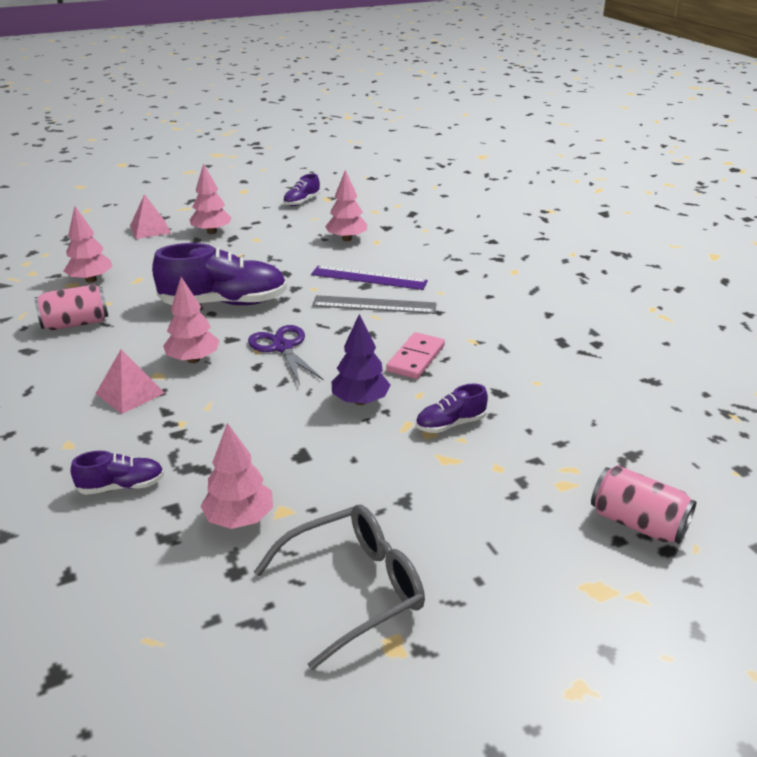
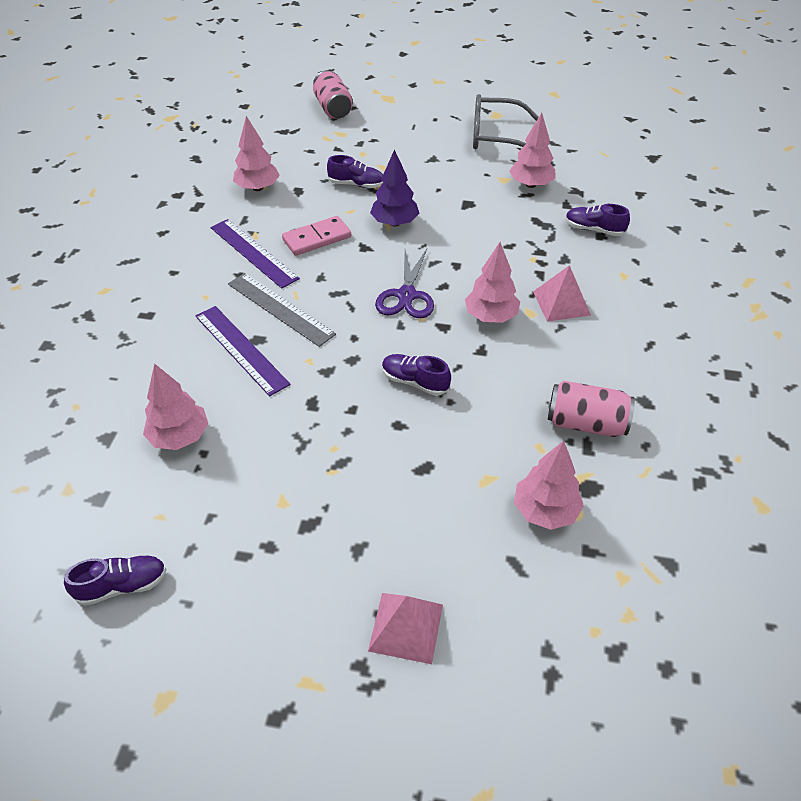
camera: 145 degrees left, 15 degrees up
purple shoe [152,243,287,305] -> purple shoe [382,354,451,396], size x0.49
pink tree [190,163,232,234] -> pink tree moved to [233,116,280,191]
none -> purple ruler [210,219,300,288]

